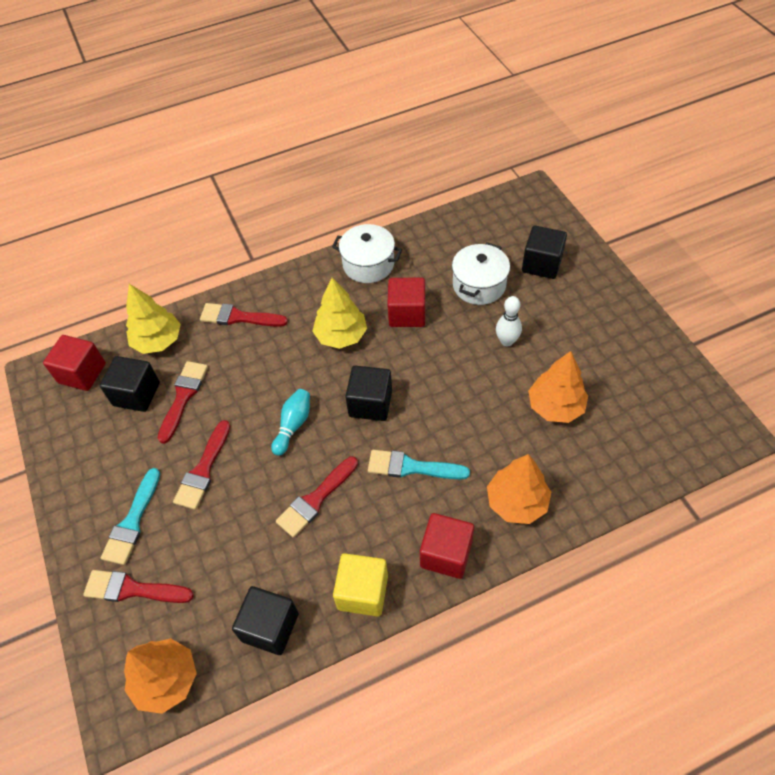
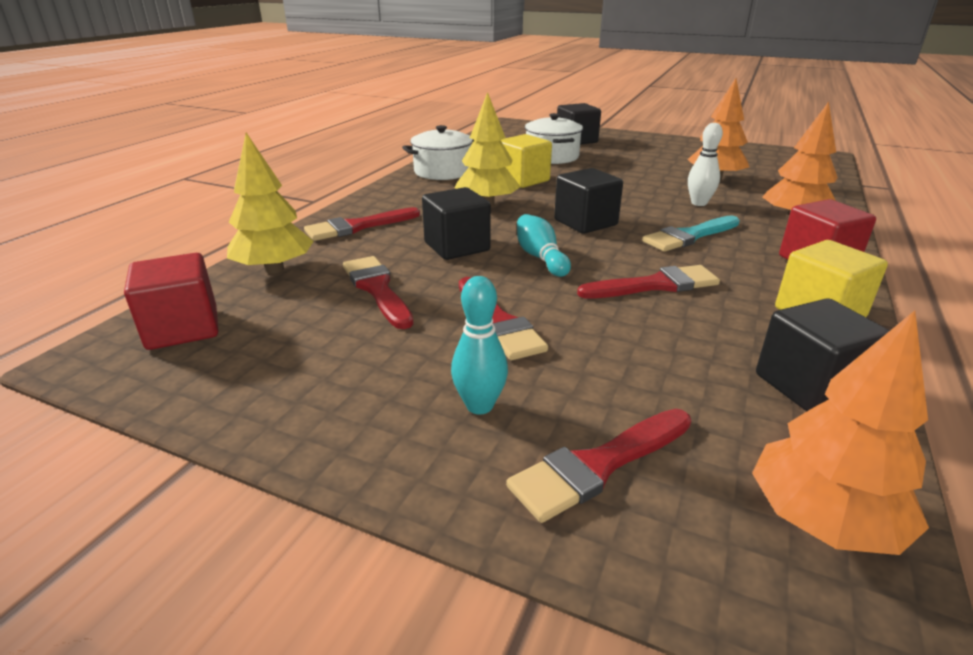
camera: 45 degrees left, 25 degrees down
black cube [100,356,160,412] -> black cube moved to [422,187,491,260]
turquoise brush [101,468,160,565] -> turquoise bowling pin [451,276,508,415]
red brush [276,457,358,538] -> red brush turned 105 degrees counterclockwise [577,265,720,299]
red cube [387,278,425,327] -> yellow cube [501,134,552,188]
white bowling pin [496,296,522,346] -> white bowling pin moved to [688,123,723,206]

